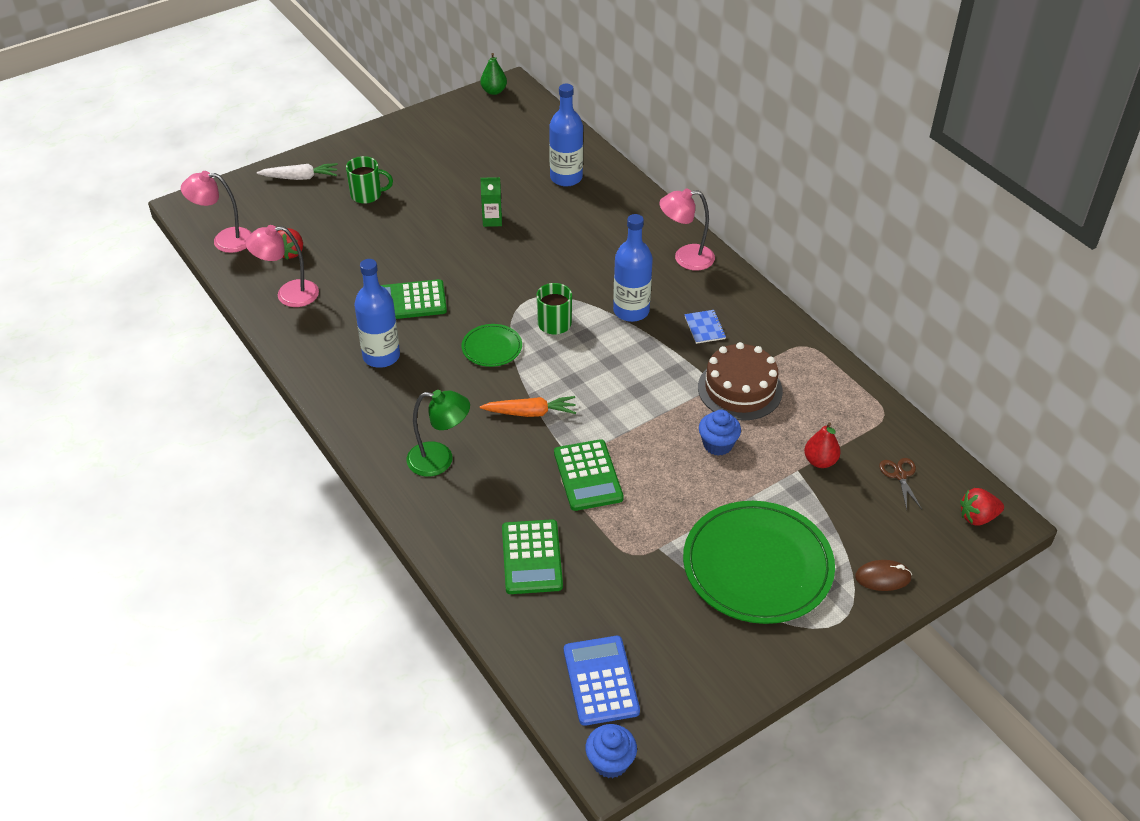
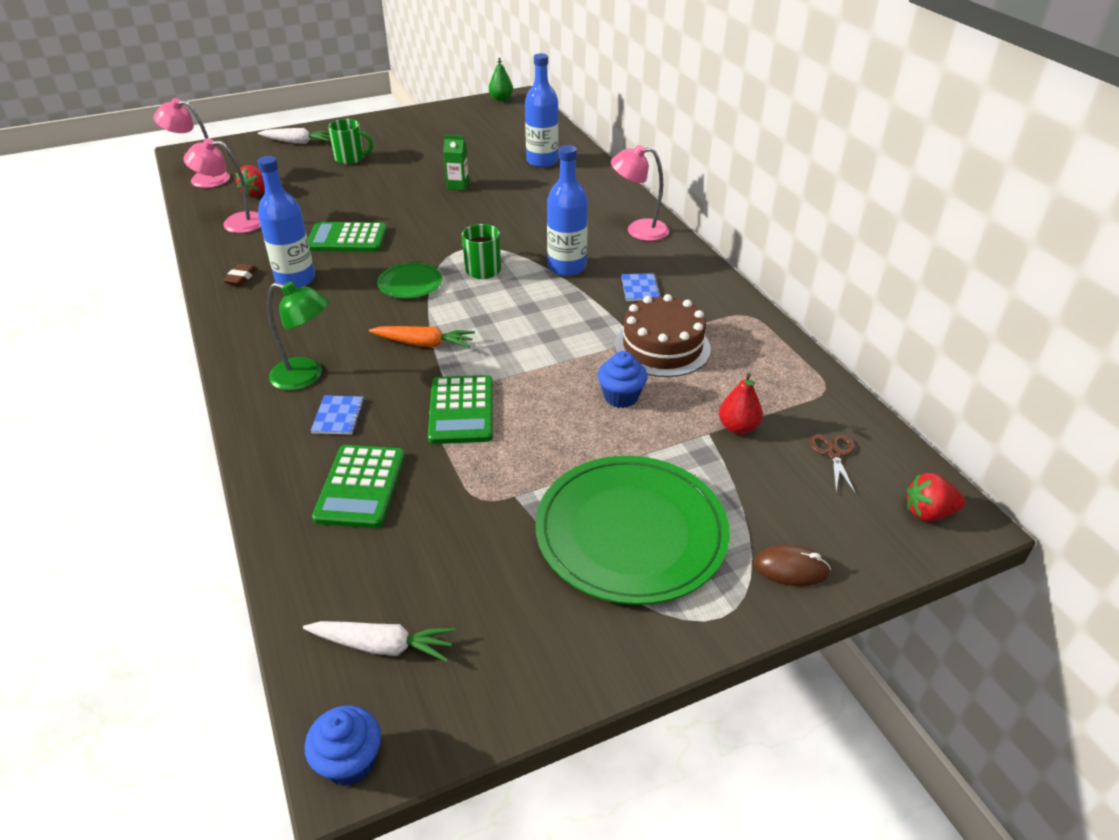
camera: 10 degrees right, 5 degrees down
blue calculator [564,636,640,726] -> white carrot [303,621,456,662]
none -> brown eraser [223,264,257,286]
none -> blue notebook [311,395,364,435]

